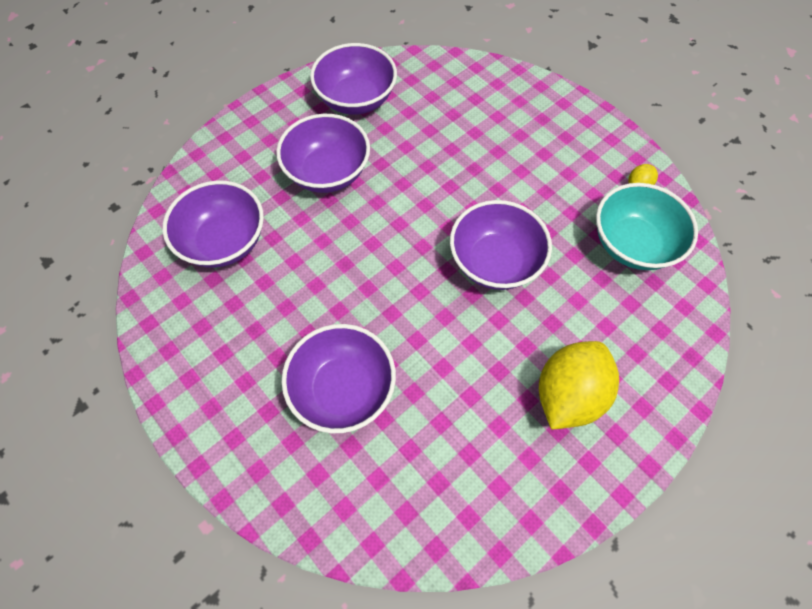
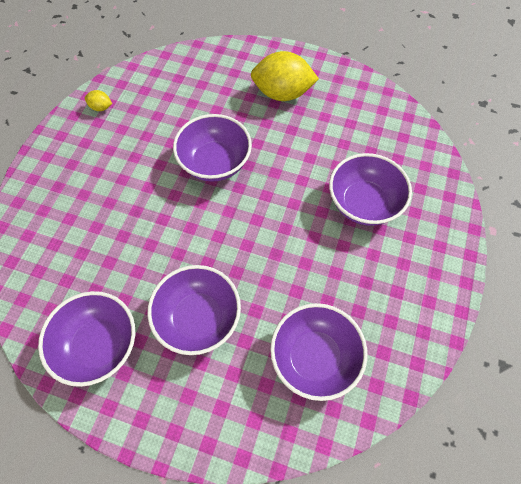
camera: 120 degrees left, 0 degrees up
turquoise bowl [596,183,698,270] -> none

